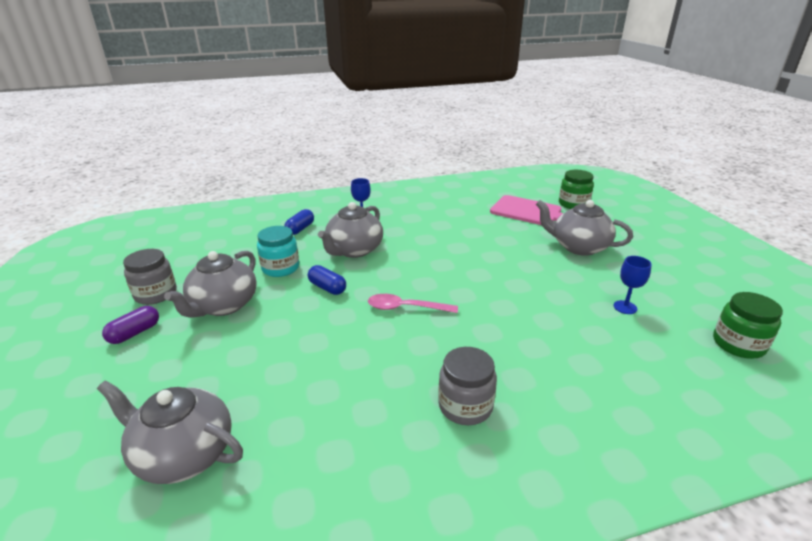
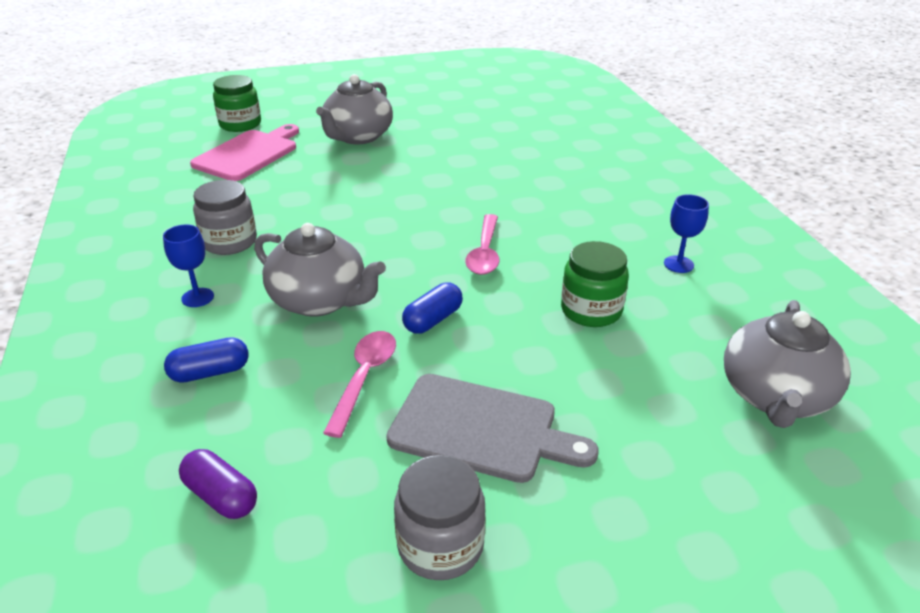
camera: 90 degrees left, 5 degrees up
purple capsule [102,306,159,344] -> purple capsule moved to [179,449,257,519]
grey teapot [164,251,257,318] -> grey cutting board [386,374,598,483]
turquoise jar [257,226,299,277] -> pink spoon [323,331,396,438]
blue capsule [284,209,314,235] -> blue capsule turned 45 degrees counterclockwise [164,337,249,383]
grey jar [438,347,497,425] -> grey jar moved to [193,180,257,255]
blue goblet [614,256,652,314] -> blue goblet moved to [664,194,709,273]
green jar [713,292,783,359] -> green jar moved to [561,241,629,327]

